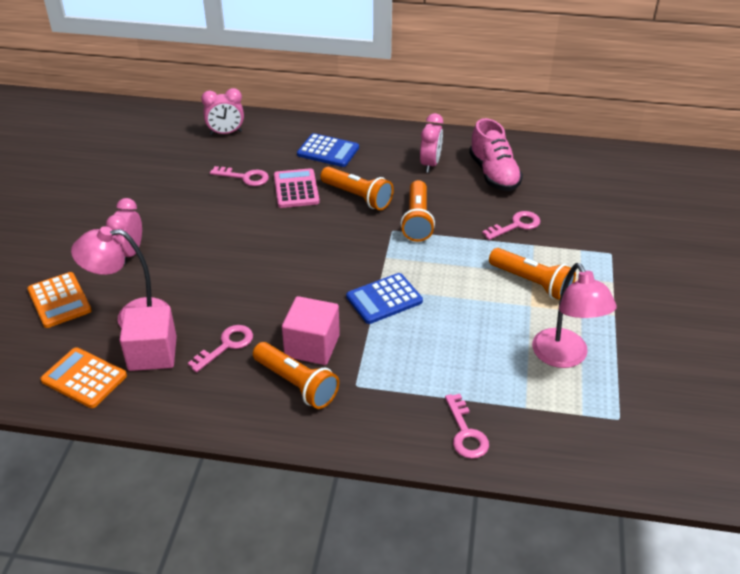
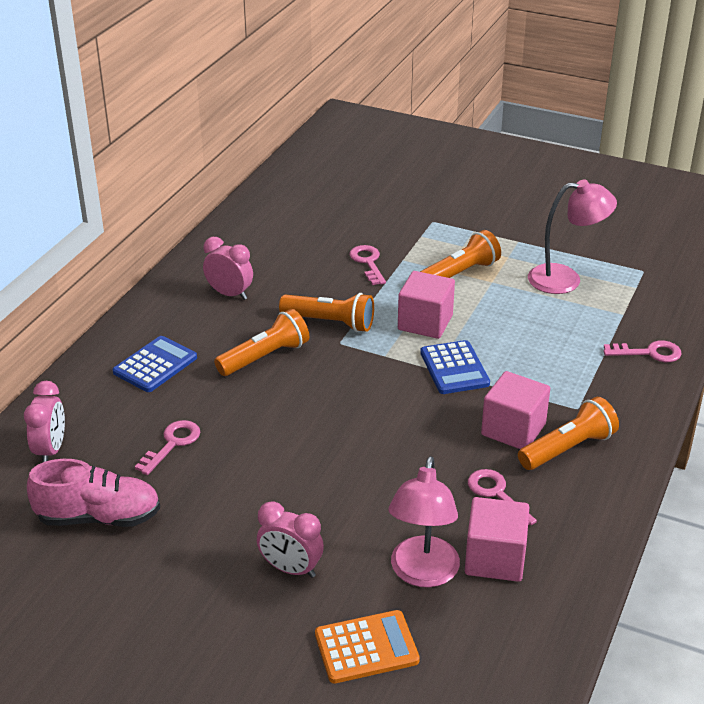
camera: 75 degrees left, 5 degrees down
orange calculator [40,347,127,408] -> none
pink calculator [274,168,320,208] -> none
pink shoe [469,118,523,191] -> pink shoe moved to [27,459,160,527]
none -> pink cube [398,271,455,339]

